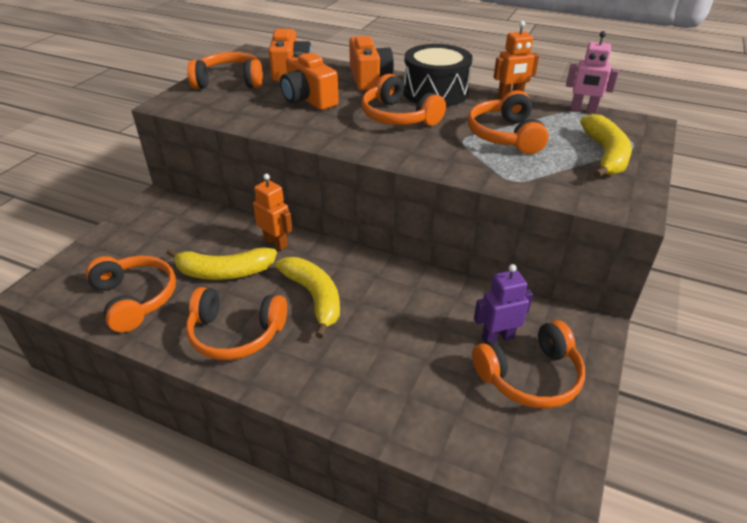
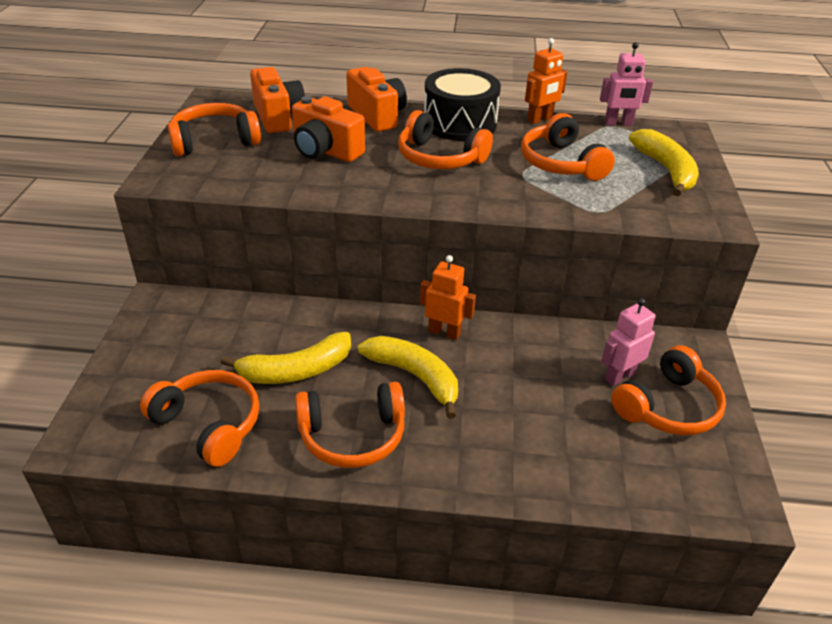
camera: 20 degrees left, 0 degrees up
orange robot [253,174,293,250] -> orange robot moved to [420,255,476,340]
purple robot [474,264,533,343] -> pink robot [601,298,656,386]

